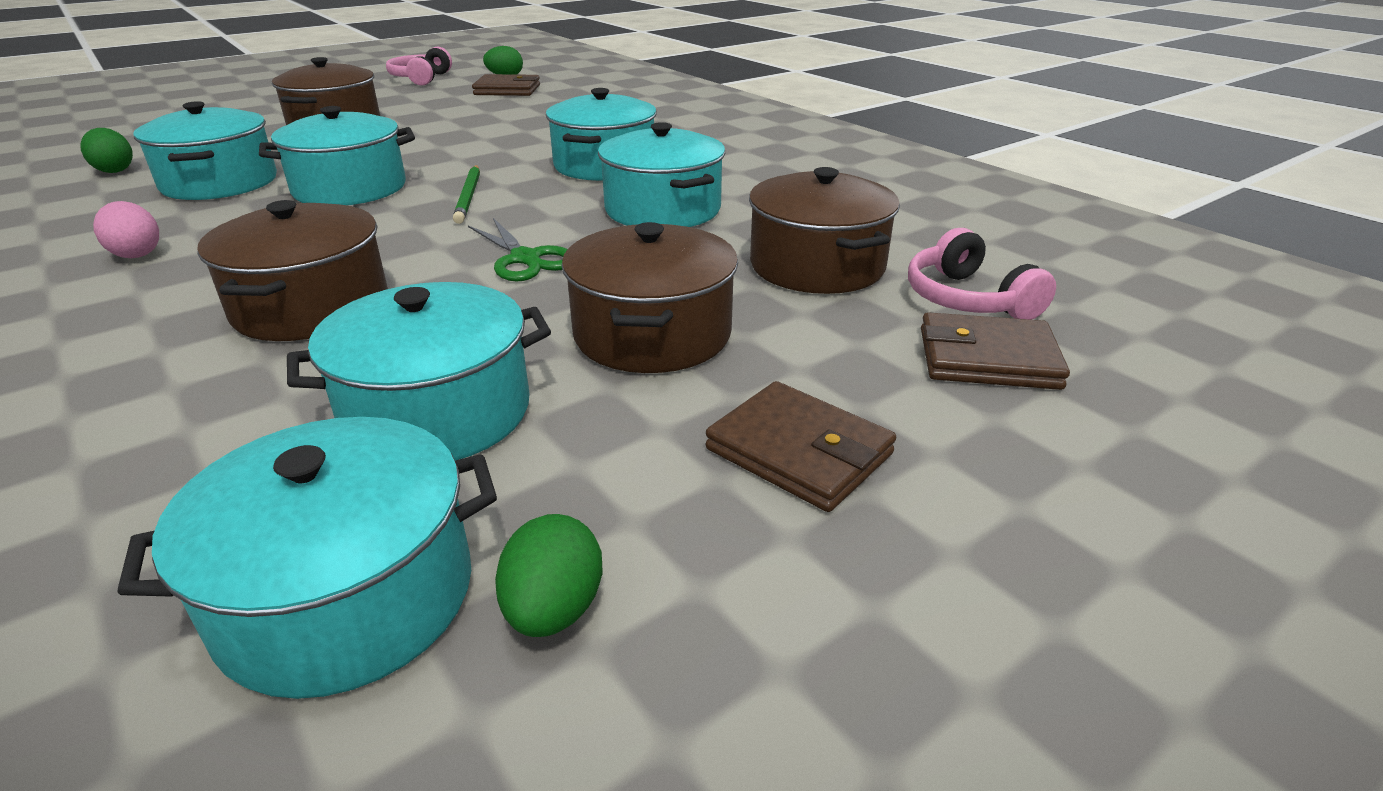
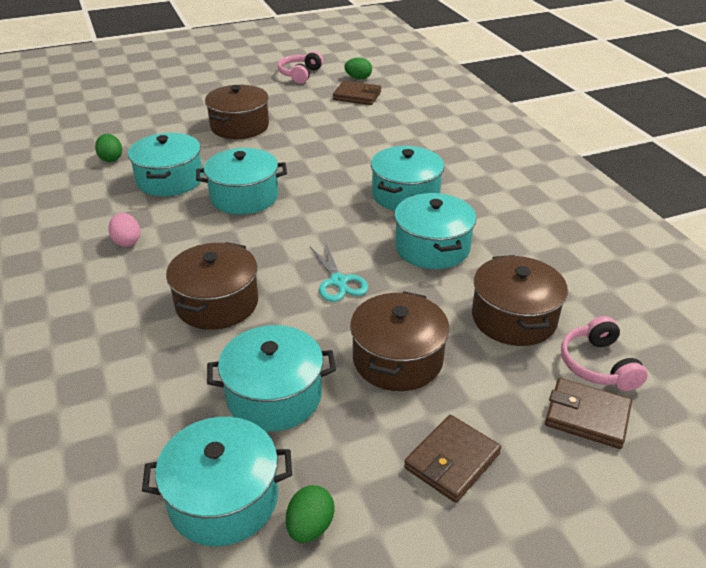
camera: 15 degrees right, 5 degrees up
green pencil [453,165,480,224] -> none
green scissors [468,218,568,282] -> turquoise scissors [310,242,368,302]
brown wallet [706,381,896,512] -> brown wallet turned 75 degrees clockwise [404,415,501,503]

